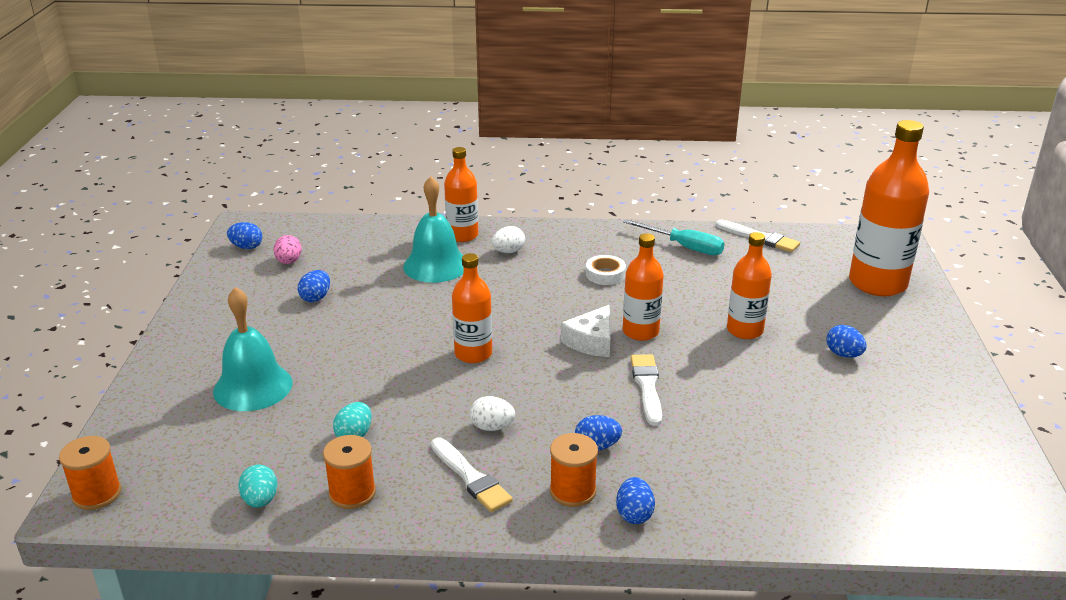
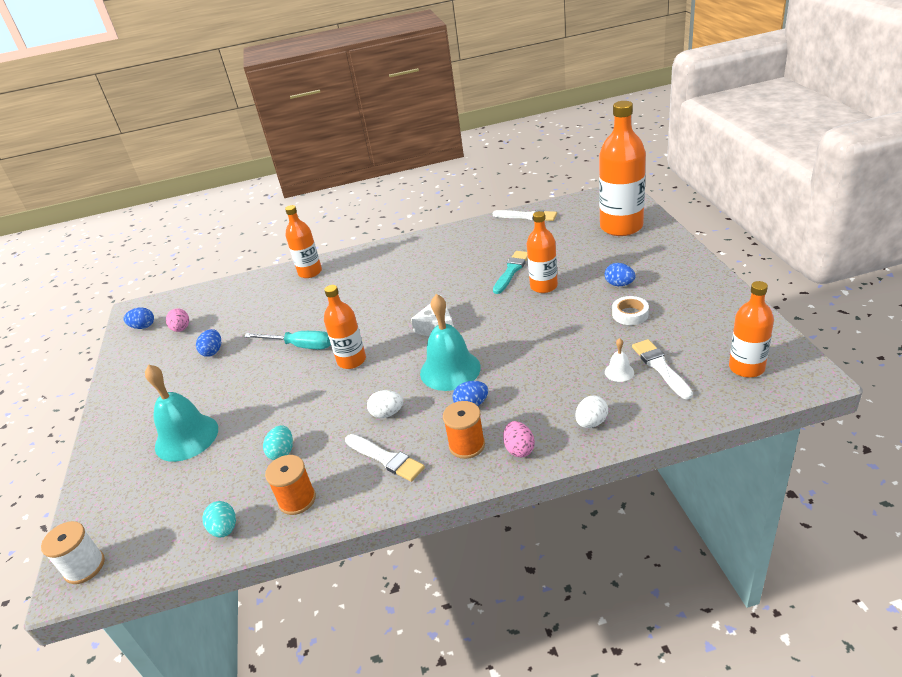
camera: 10 degrees left, 5 degrees up
orange spool [59,436,122,510] -> white spool [41,521,105,584]
turquoise bell [403,176,463,283] -> turquoise bell moved to [420,294,481,391]
white egg [492,226,525,253] -> white egg moved to [576,396,608,428]
white tape [586,255,626,285] -> white tape moved to [612,296,649,325]
blue egg [616,477,655,524] -> pink egg [503,421,535,457]
turquoise screwdriver [623,219,725,255] -> turquoise screwdriver moved to [244,331,331,349]
orange bottle [623,233,664,341] -> orange bottle moved to [729,281,774,378]
white brush [631,354,662,426] -> white brush moved to [632,339,693,399]
none -> turquoise brush [493,251,528,294]
none -> white bell [605,338,634,382]

